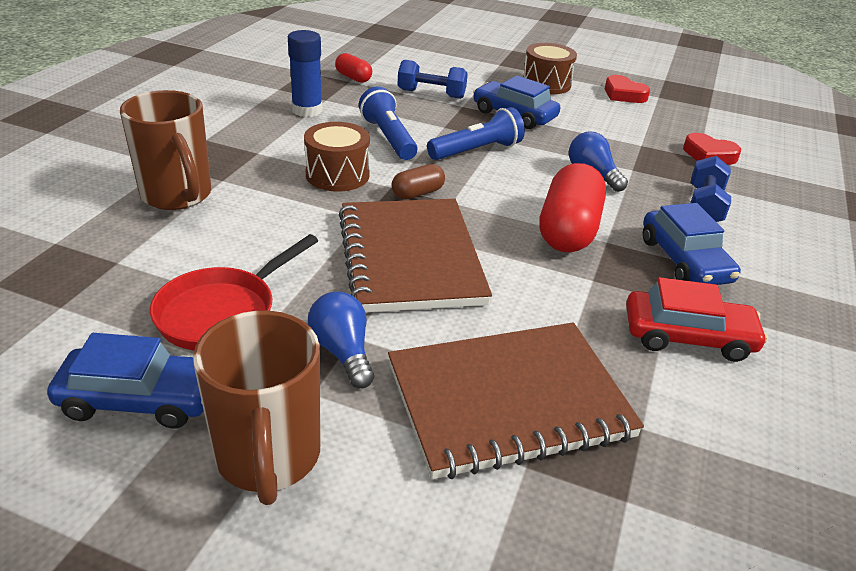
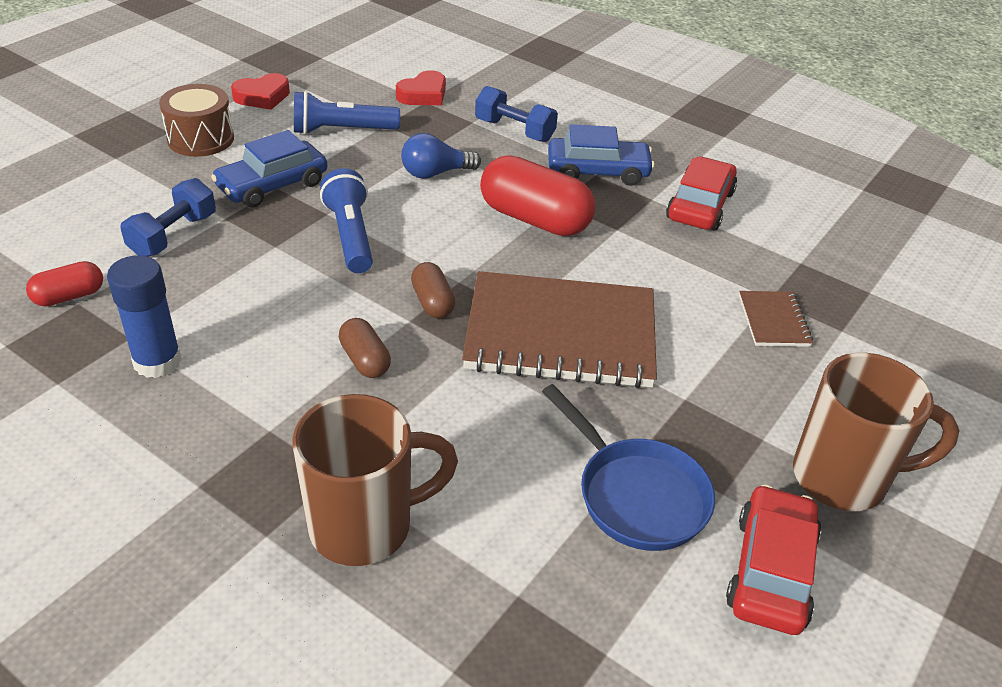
camera: 75 degrees left, 5 degrees up
blue car [47,333,204,429] -> red car [726,484,821,635]
red pan [150,234,318,351] -> blue pan [542,384,715,551]
brown drum [304,122,370,192] -> brown capsule [339,318,391,378]
blue light bulb [308,292,374,388] -> none
blue flashlight [359,87,417,160] -> blue flashlight moved to [294,91,400,135]
brown notebook [388,323,644,479] -> brown notebook [739,291,813,347], size x0.43

